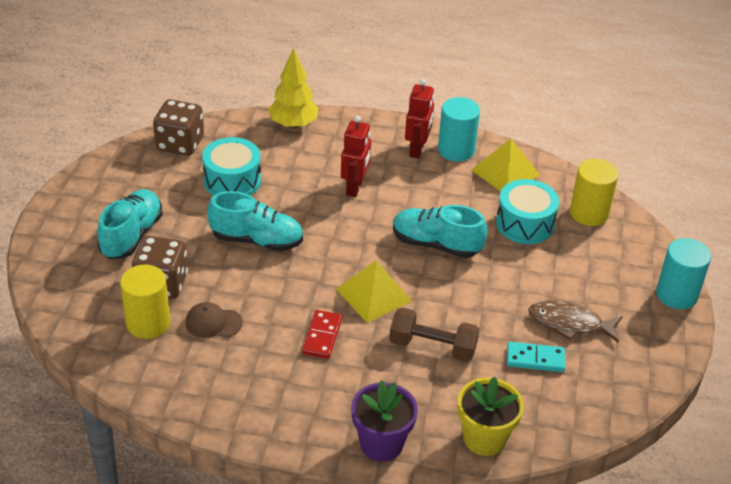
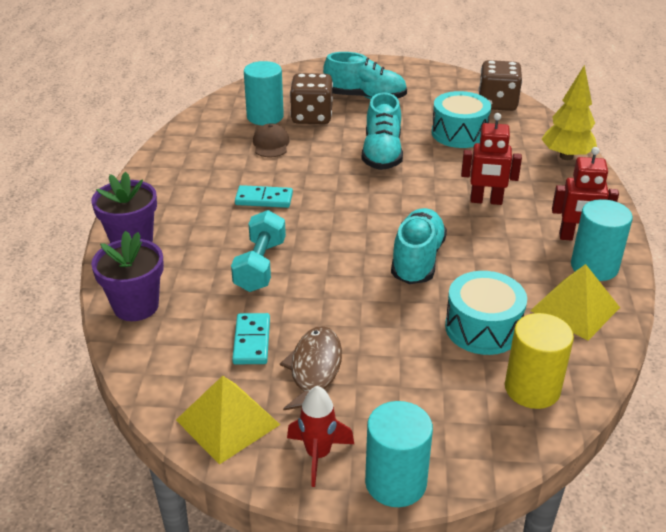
camera: 85 degrees right, 5 degrees down
yellow cylinder [120,264,170,339] -> turquoise cylinder [244,61,284,125]
red domino [302,310,342,359] -> turquoise domino [235,185,293,208]
yellow pyramid [336,260,412,323] -> yellow pyramid moved to [176,376,280,465]
brown dumbbell [389,307,479,362] -> turquoise dumbbell [231,210,286,292]
yellow flower pot [458,377,524,456] -> purple flower pot [91,231,164,321]
none -> red rocket [287,386,354,487]

